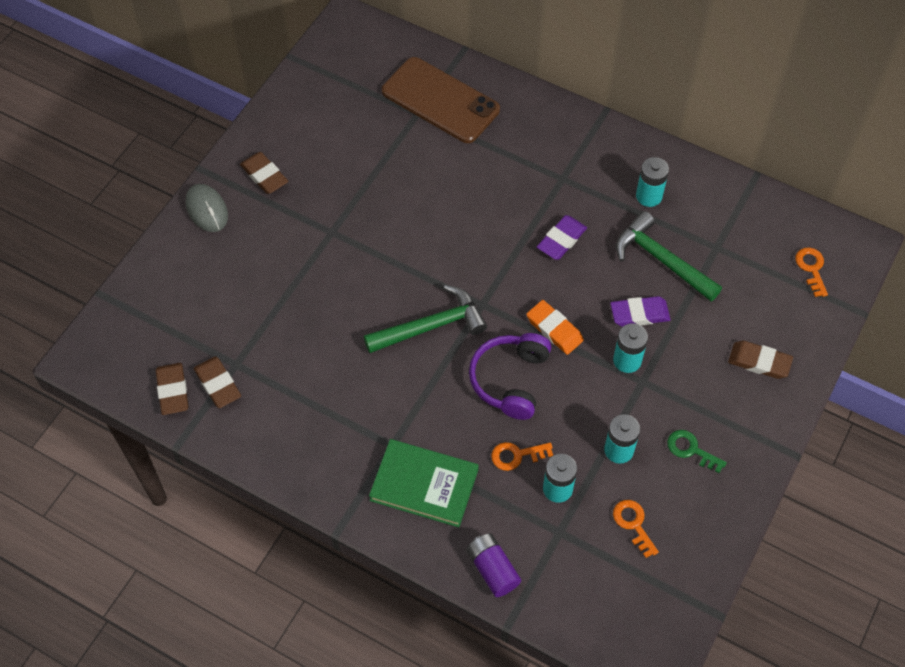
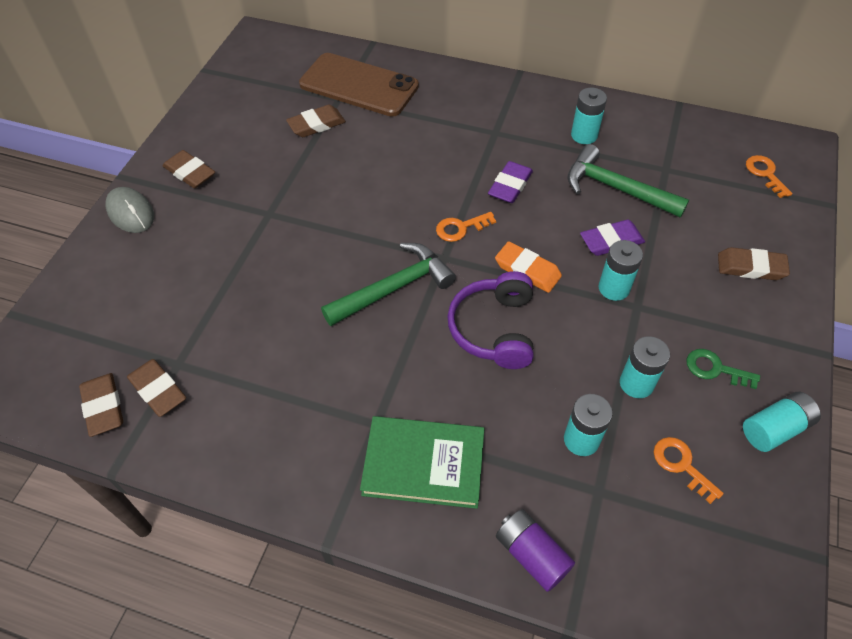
camera: 10 degrees left, 5 degrees down
orange key [491,442,553,471] -> orange key moved to [436,212,496,242]
none -> brown eraser [286,105,346,137]
none -> turquoise battery [743,392,821,452]

